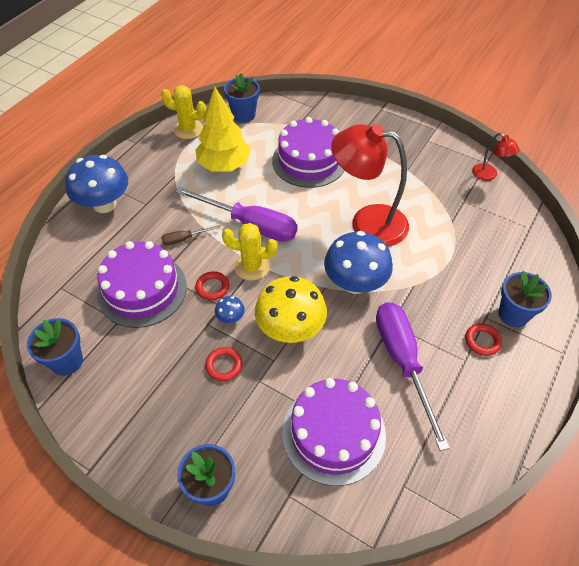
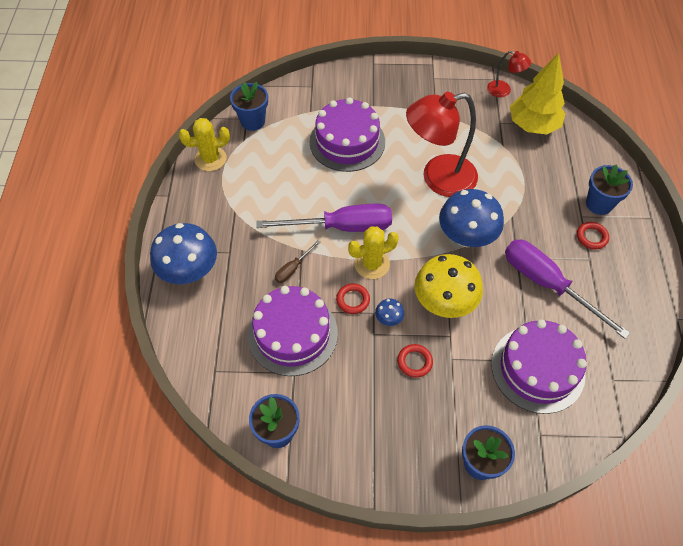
camera: 30 degrees left, 5 degrees up
yellow tree [195,87,251,171] -> yellow tree moved to [510,53,566,135]

